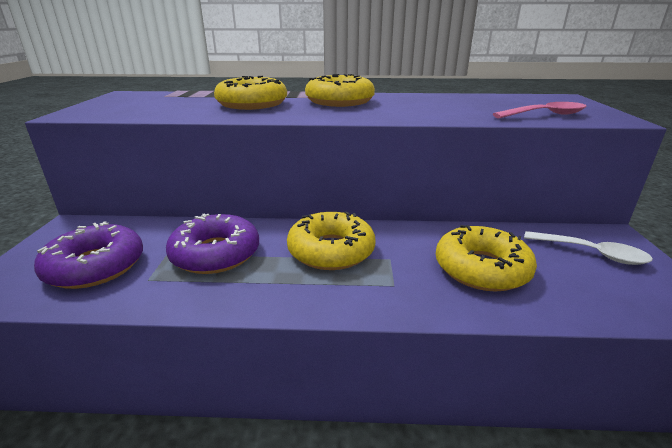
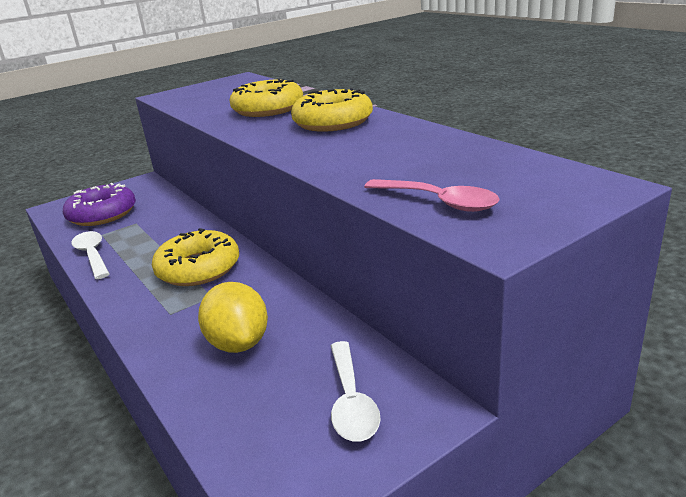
camera: 55 degrees right, 0 degrees up
purple donut [166,213,259,274] -> none
yellow donut [436,225,537,291] -> yellow lemon [198,282,268,353]
none -> white spoon [71,231,109,279]

